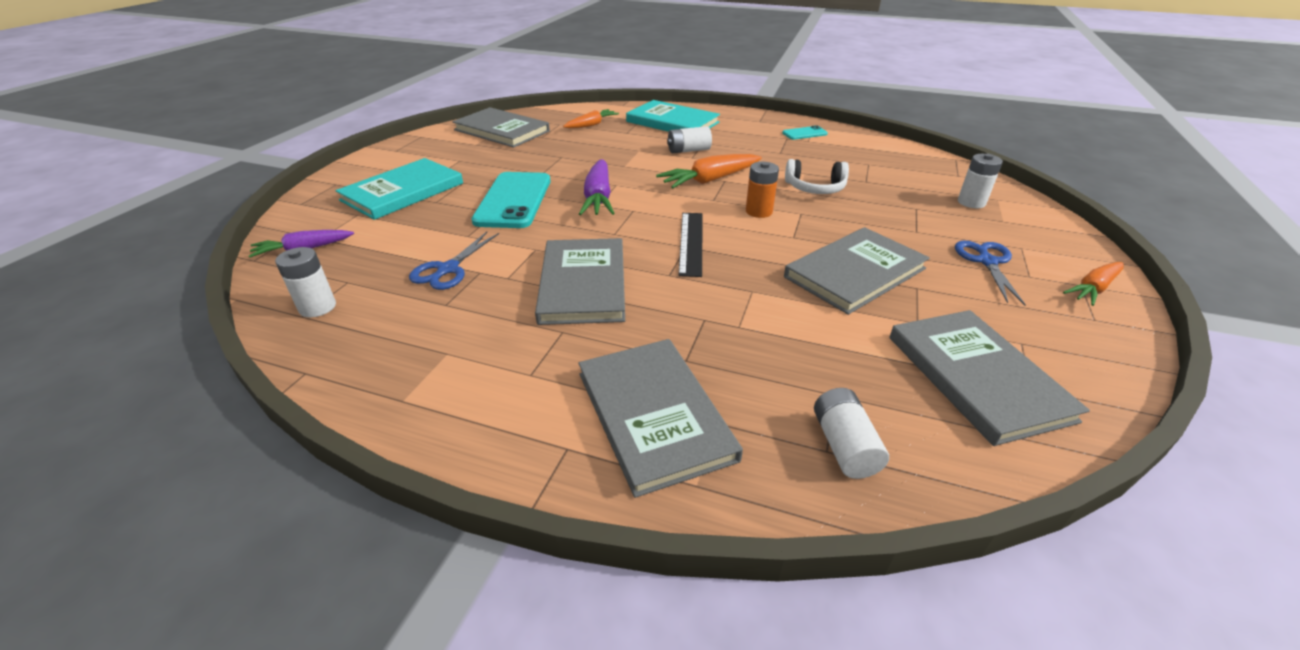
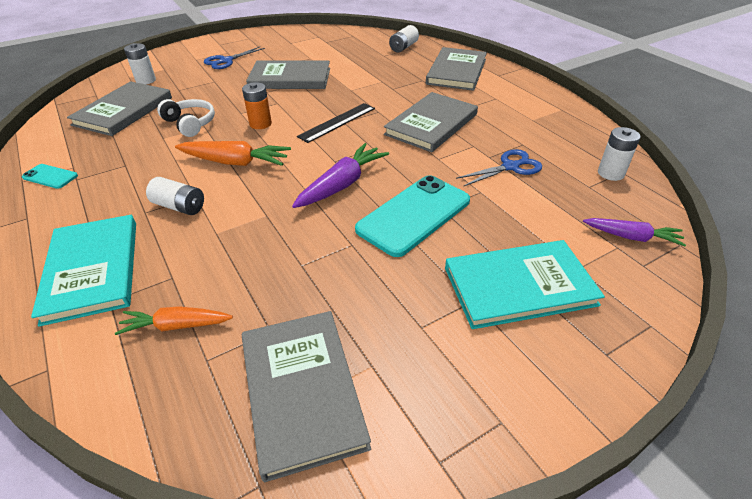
camera: 140 degrees left, 5 degrees up
grey book [890,310,1090,446] -> grey book moved to [67,81,172,136]
orange carrot [1063,262,1124,306] -> none

